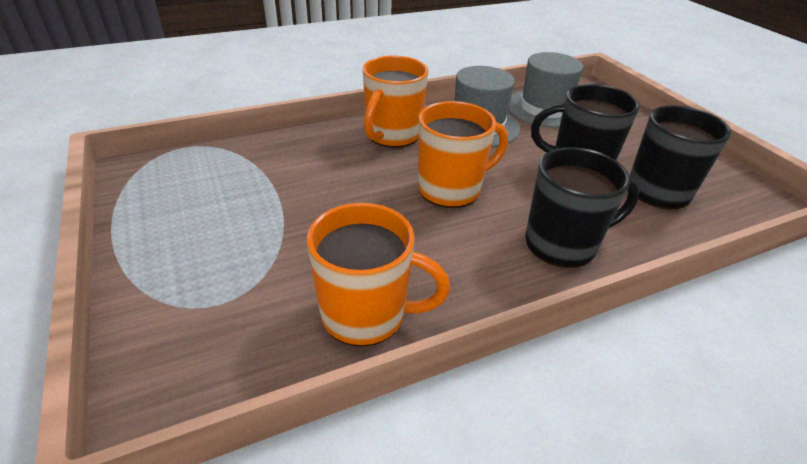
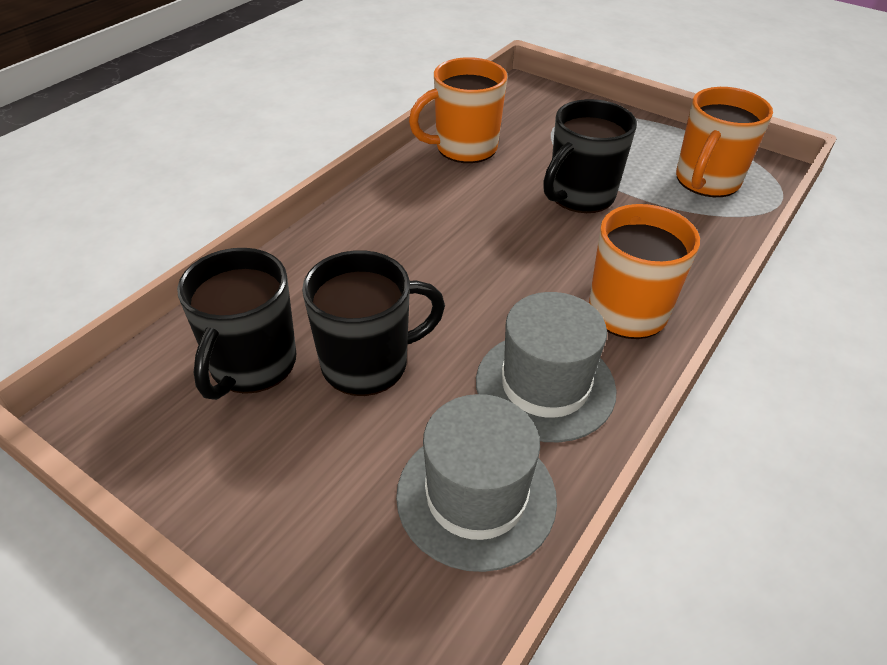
camera: 150 degrees right, 5 degrees up
orange mug [418,101,508,208] -> orange mug moved to [676,87,773,197]
black mug [525,147,640,268] -> black mug moved to [543,99,637,213]

